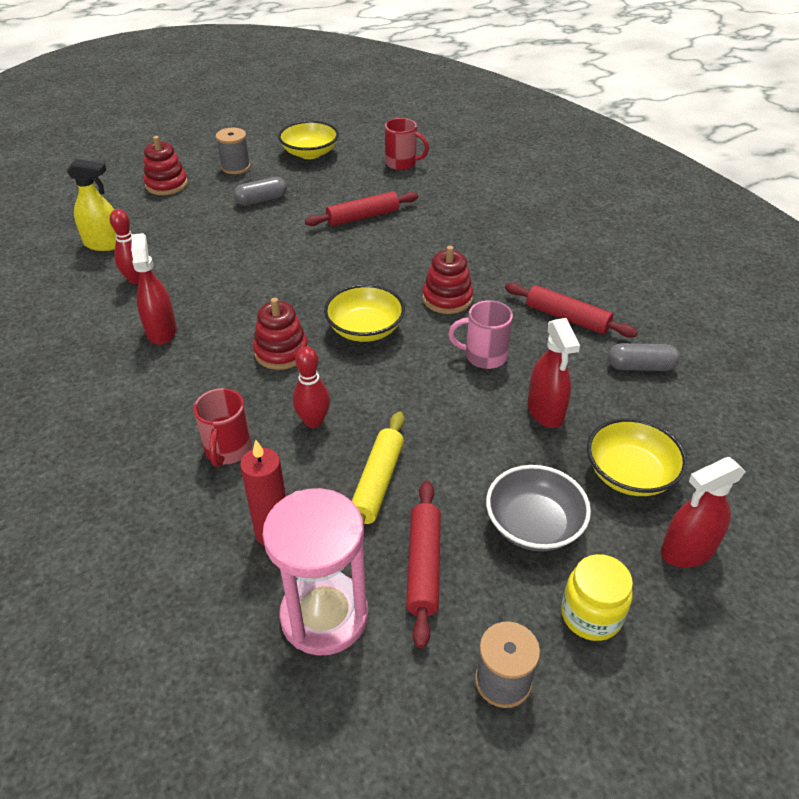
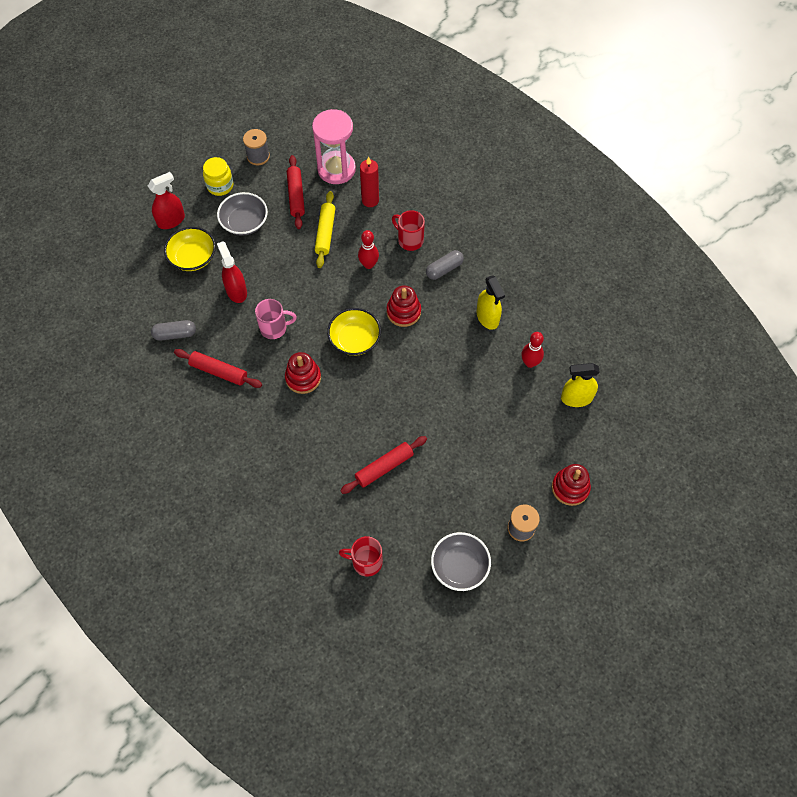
camera: 170 degrees right, 20 degrees up
red spray bottle [131,233,177,345] -> yellow spray bottle [477,275,505,330]
red mug [194,388,252,467] -> red mug turned 45 degrees counterclockwise [392,210,425,251]
grey capsule [233,177,287,206] -> grey capsule moved to [426,250,464,280]
yellow bowl [278,121,339,159] -> grey bowl [431,532,491,591]

